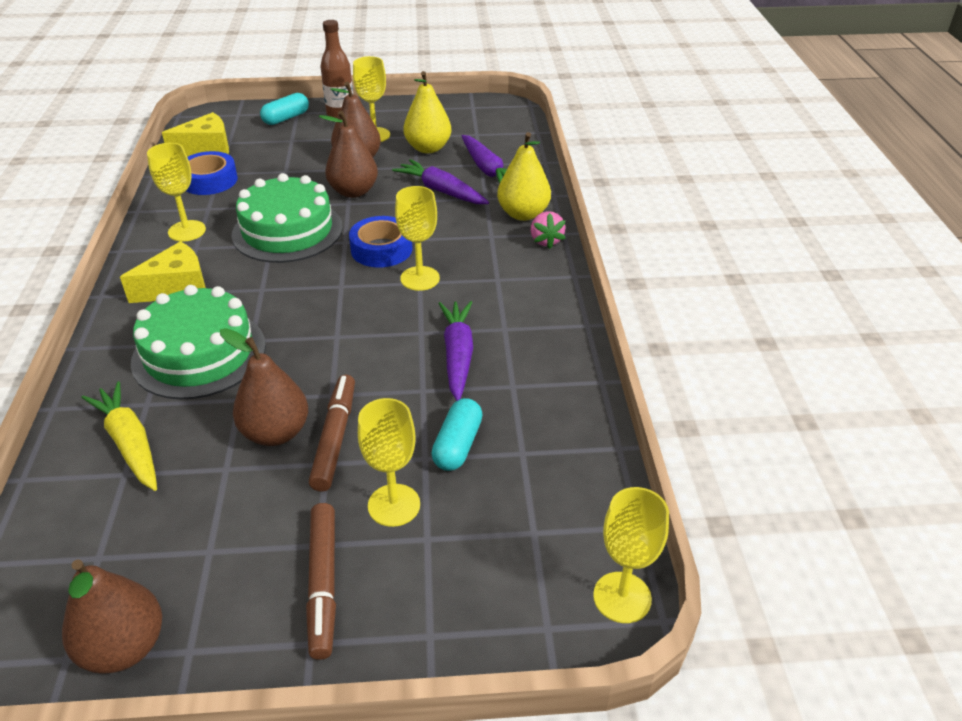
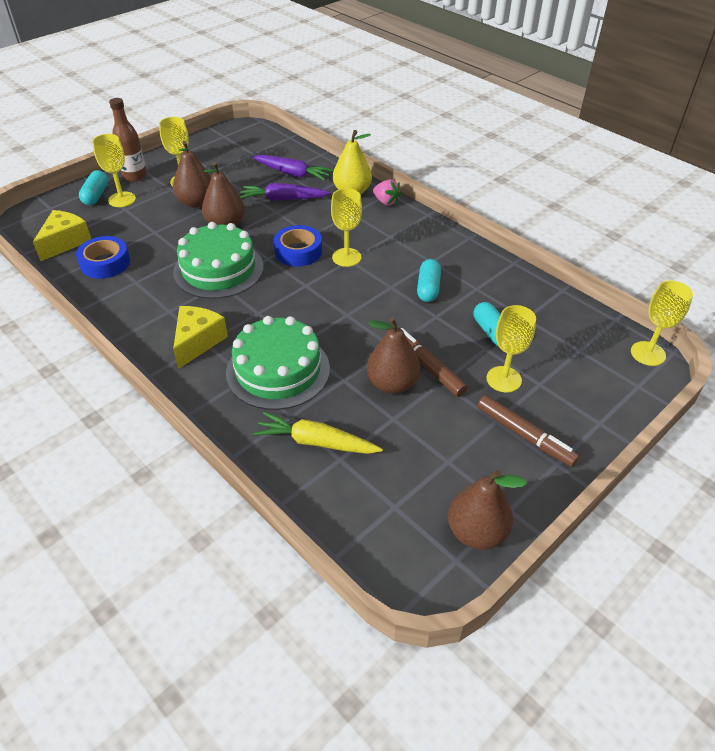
camera: 40 degrees left, 5 degrees up
yellow goblet [147,143,206,242] -> yellow goblet moved to [92,134,136,207]
yellow pear [403,71,451,153] -> none
purple carrot [438,301,473,401] -> turquoise capsule [417,259,441,302]

